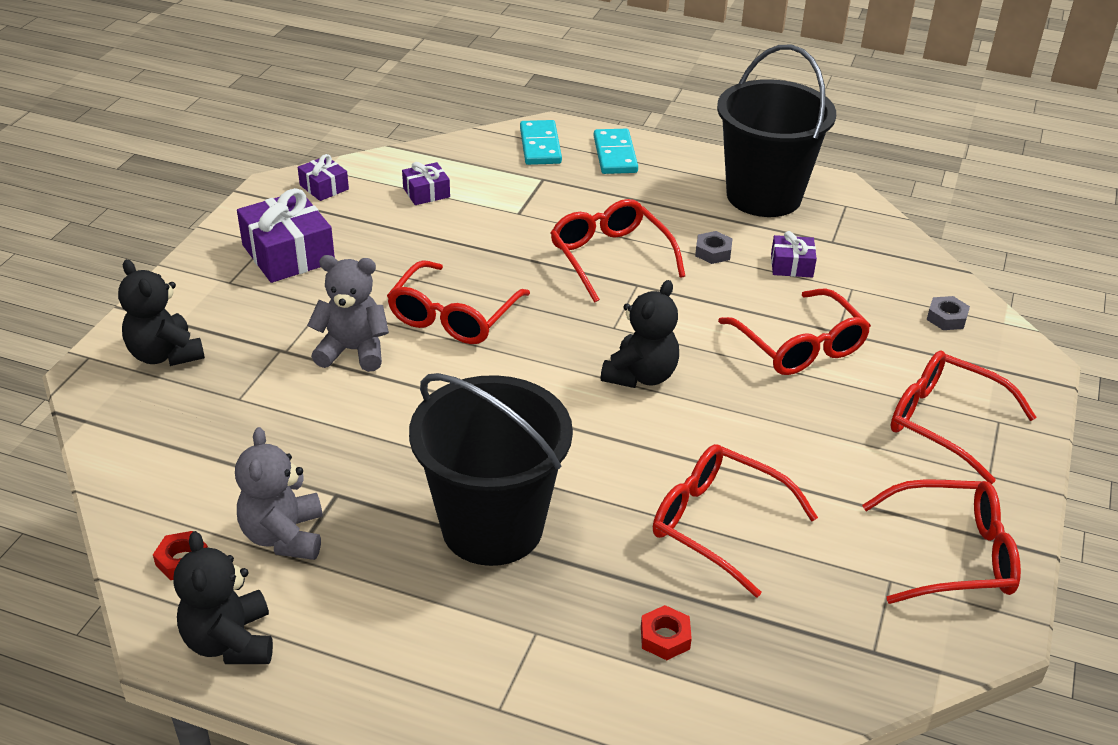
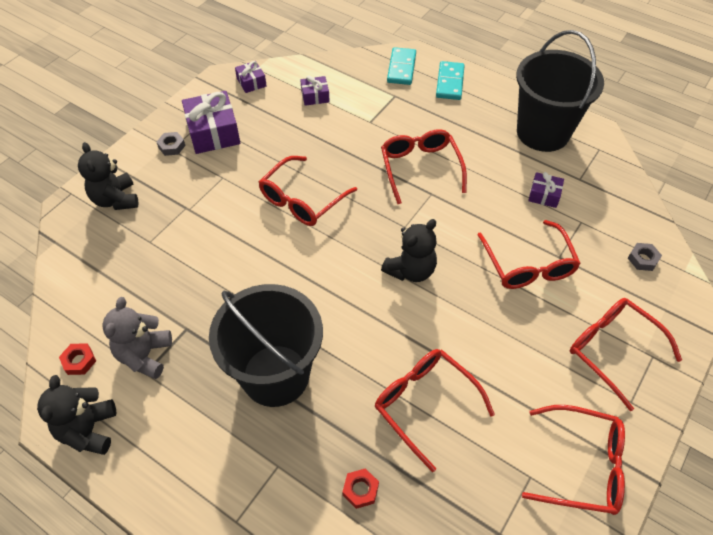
camera: 15 degrees right, 15 degrees up
grey teddy bear [307,255,389,372] -> none
grey nut [695,231,733,264] -> grey nut moved to [157,132,185,156]

